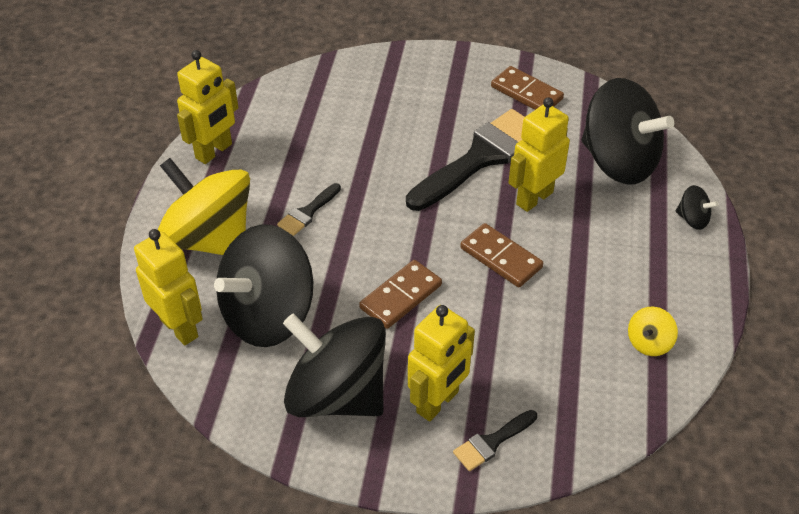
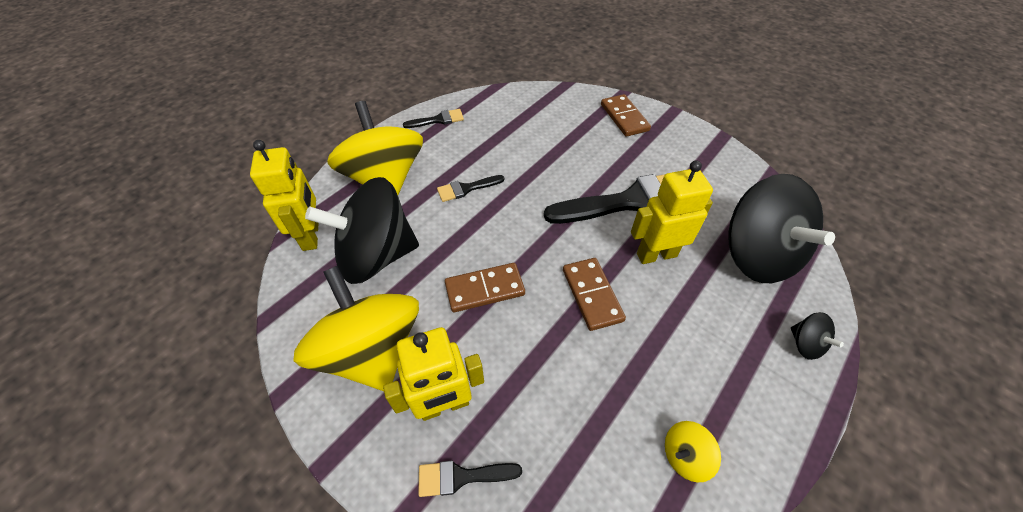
camera: 30 degrees right, 5 degrees up
yellow robot [177,50,239,164] -> black brush [403,109,464,128]
black spinning top [283,313,386,417] -> yellow spinning top [293,266,419,391]
brown domino [491,66,564,110] -> brown domino moved to [601,94,651,137]

